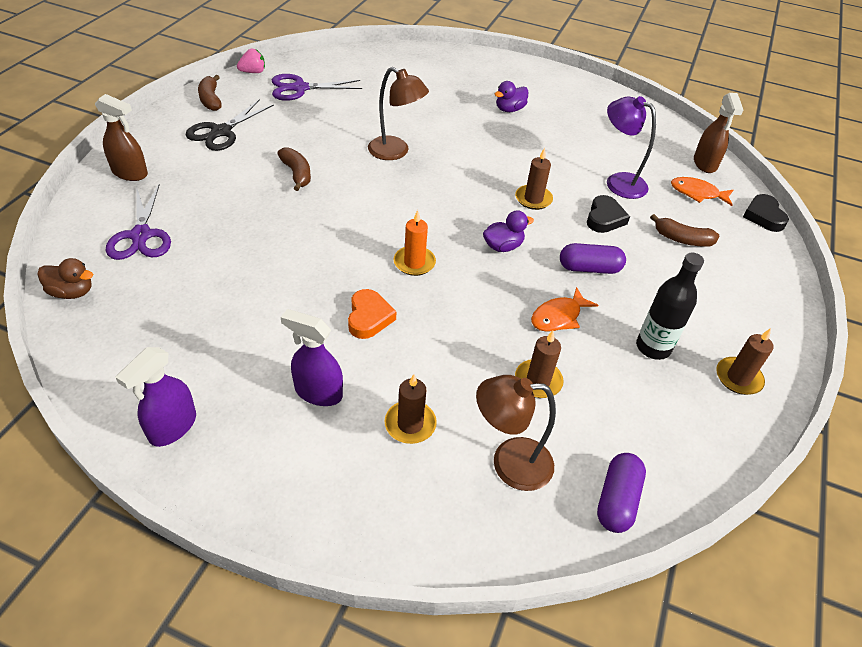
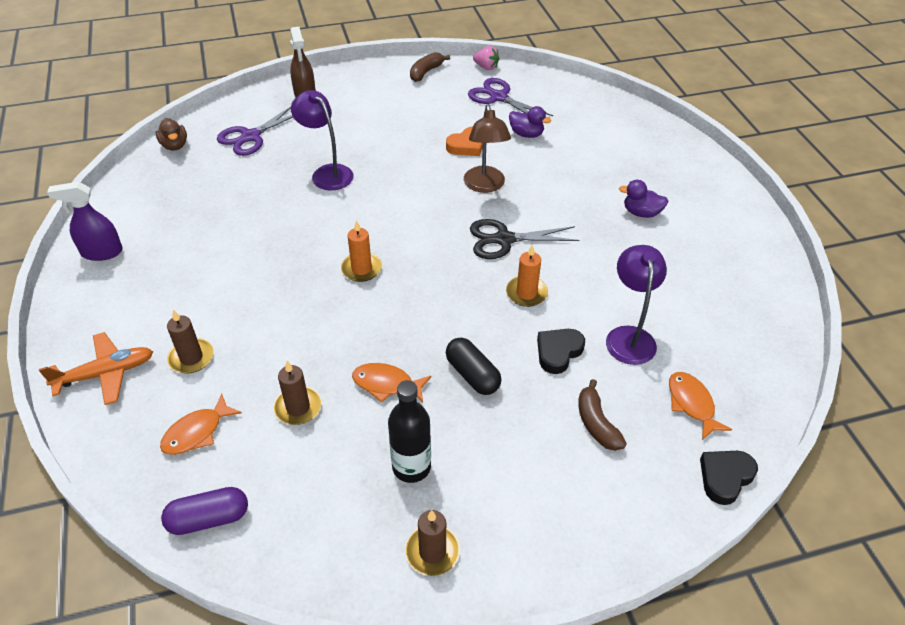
camera: 55 degrees right, 0 degrees up
black scissors [186,99,274,151] -> black scissors moved to [470,219,579,259]
brown banana [277,147,311,191] -> none
purple spray bottle [280,309,343,406] -> none
orange heart [348,289,396,339] -> orange heart moved to [446,126,483,156]
brown lamp [476,375,556,491] -> orange fish [160,393,242,455]
purple duck [483,210,534,252] -> purple duck moved to [509,106,551,138]
brown candle [515,148,553,210] -> orange candle [506,245,548,307]
purple capsule [560,243,626,274] -> black capsule [446,338,502,395]
black heart [587,195,630,233] -> black heart turned 150 degrees clockwise [537,329,585,374]
brown spray bottle [694,93,743,173] -> none
none -> orange plane [39,332,153,405]
none -> purple lamp [291,90,354,190]

